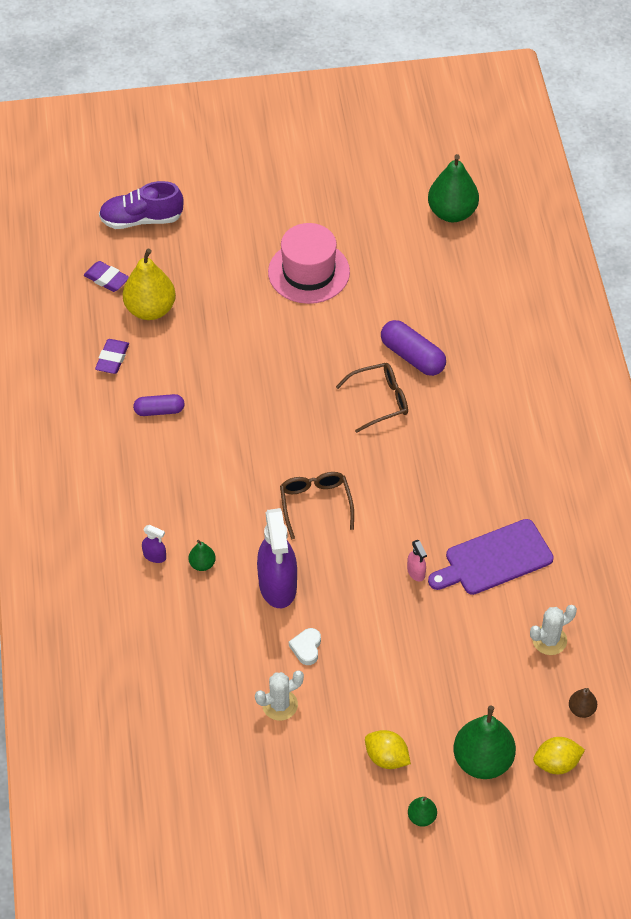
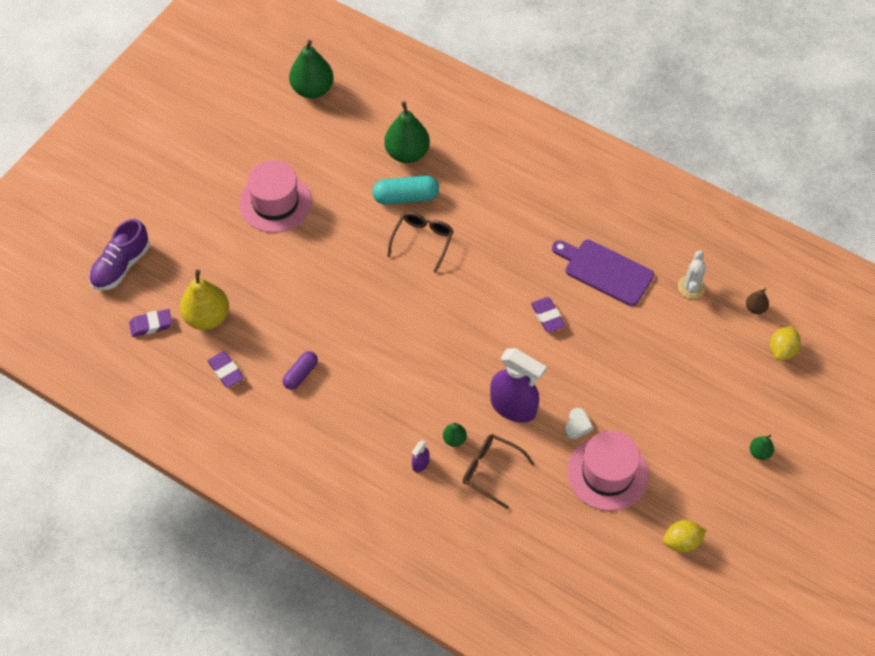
camera: 50 degrees left, 5 degrees up
purple spray bottle [142,525,166,563] -> purple spray bottle turned 150 degrees clockwise [412,440,430,472]
white cactus [255,671,304,721] -> pink hat [567,431,649,511]
brown glasses [280,472,354,540] -> brown glasses moved to [463,434,535,509]
white heart [289,628,321,665] -> white heart turned 120 degrees counterclockwise [565,408,593,439]
yellow lemon [365,730,411,769] -> yellow lemon moved to [663,520,707,553]
purple capsule [381,320,446,376] -> turquoise capsule [373,176,439,205]
pink spray bottle [407,540,427,582] -> none
purple cutting board [428,519,554,595] -> purple cutting board turned 105 degrees clockwise [552,240,654,306]
green pear [454,706,516,779] -> green pear moved to [384,101,430,163]
none -> purple eraser [531,297,565,332]

